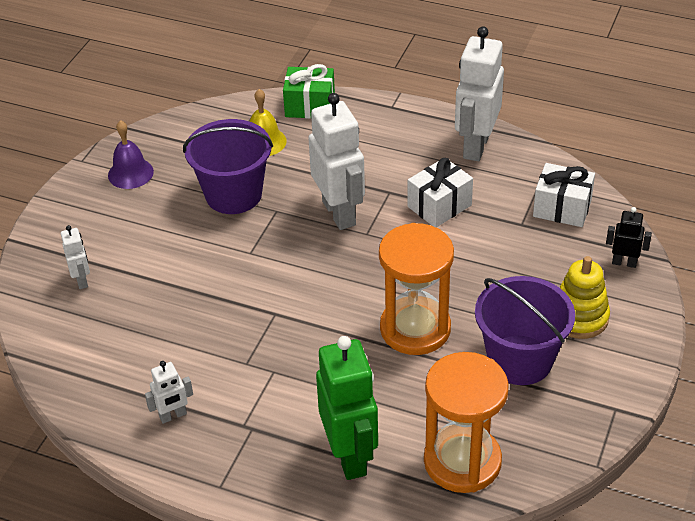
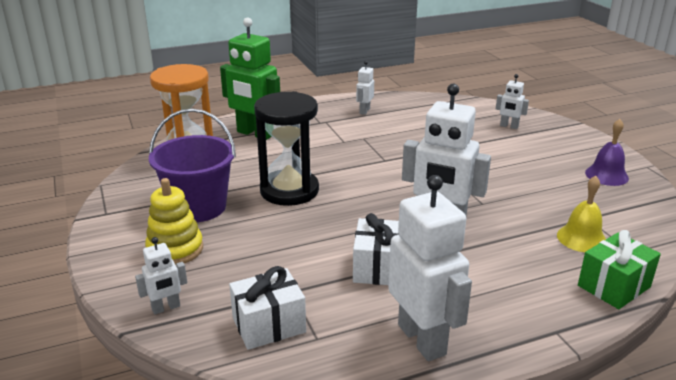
camera: 135 degrees right, 15 degrees down
purple bucket [183,119,273,214] -> none
orange hourglass [379,223,454,355] -> black hourglass [254,91,319,206]
black robot [606,207,652,268] -> white robot [135,237,187,314]

